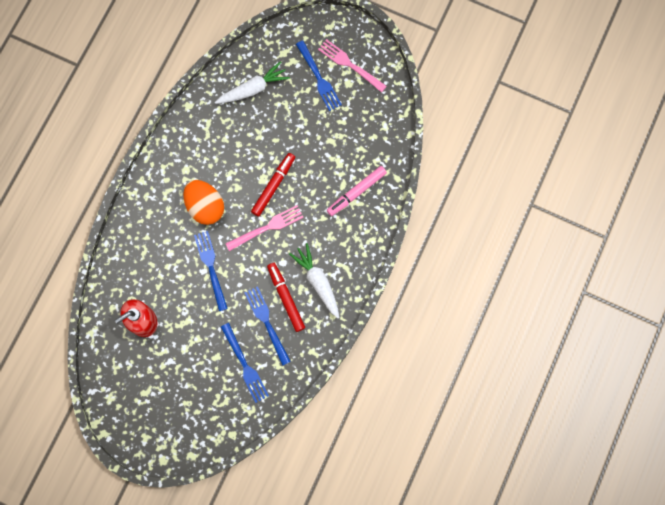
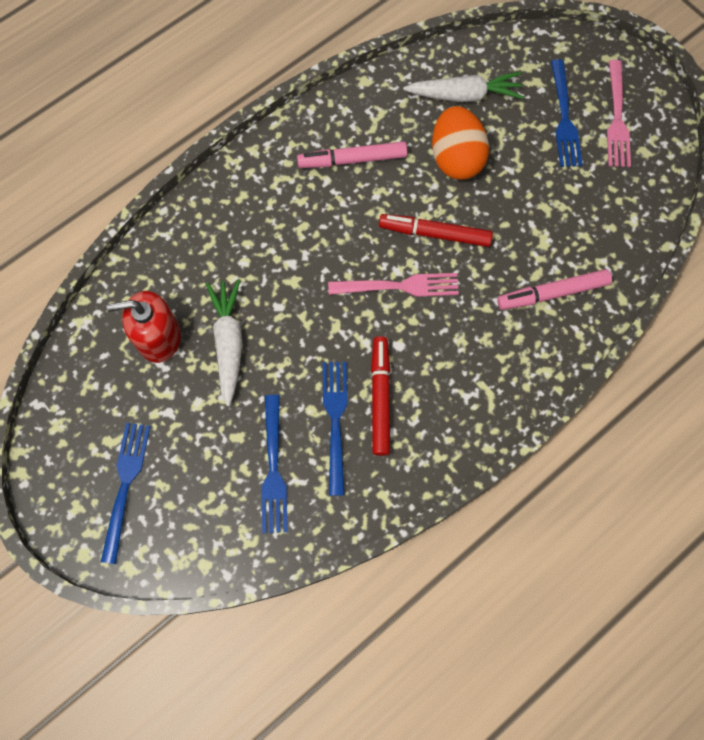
camera: 25 degrees right, 5 degrees down
orange egg [183,180,224,225] -> orange egg moved to [432,106,489,180]
blue fork [194,231,228,311] -> blue fork moved to [101,423,150,564]
red marker [251,153,295,217] -> red marker turned 135 degrees counterclockwise [379,214,493,247]
white carrot [289,243,339,318] -> white carrot moved to [206,279,242,406]
pink fork [318,39,387,92] -> pink fork turned 150 degrees counterclockwise [607,60,631,167]
none -> pink marker [297,141,407,168]

